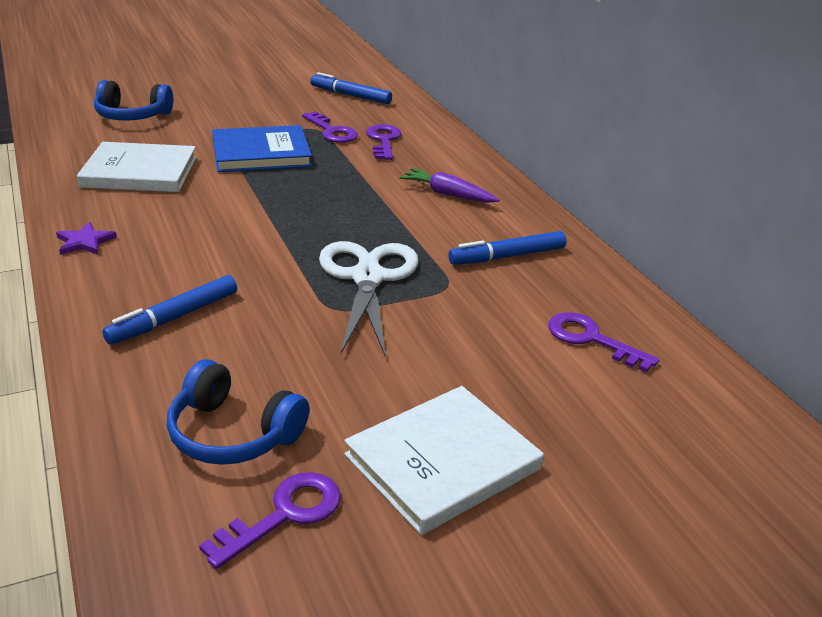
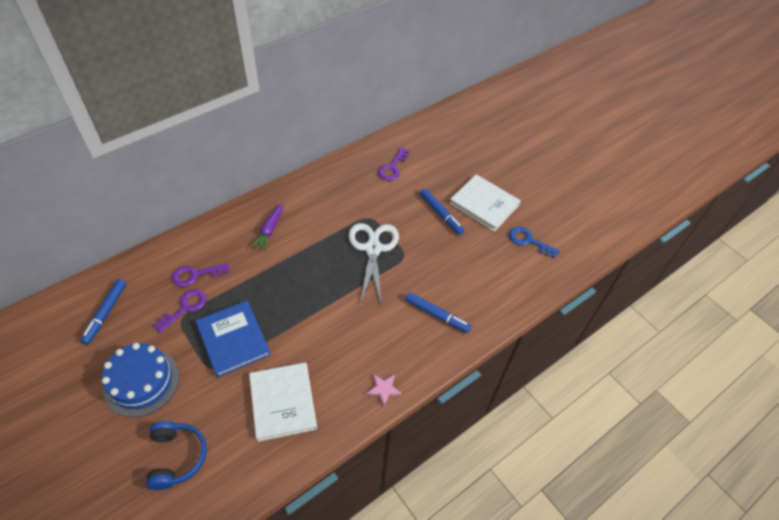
camera: 105 degrees left, 20 degrees up
purple star [56,222,117,255] -> pink star [366,374,402,406]
blue headphones [167,359,309,465] -> none
purple key [199,472,341,569] -> blue key [509,227,560,258]
white scissors [319,241,419,358] -> white scissors turned 105 degrees clockwise [348,223,399,304]
blue marker [449,231,567,265] -> blue marker moved to [420,189,464,235]
none -> blue cake [102,343,179,417]

